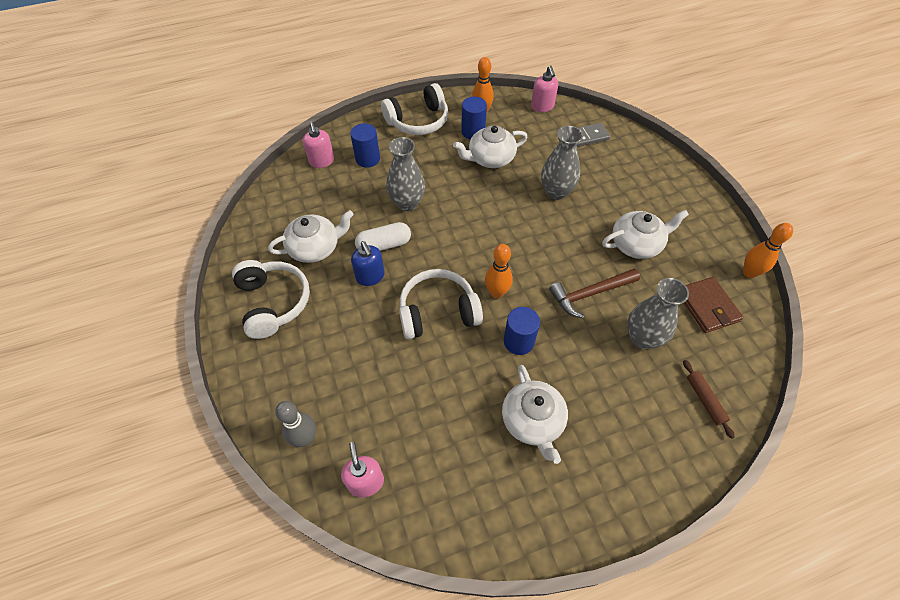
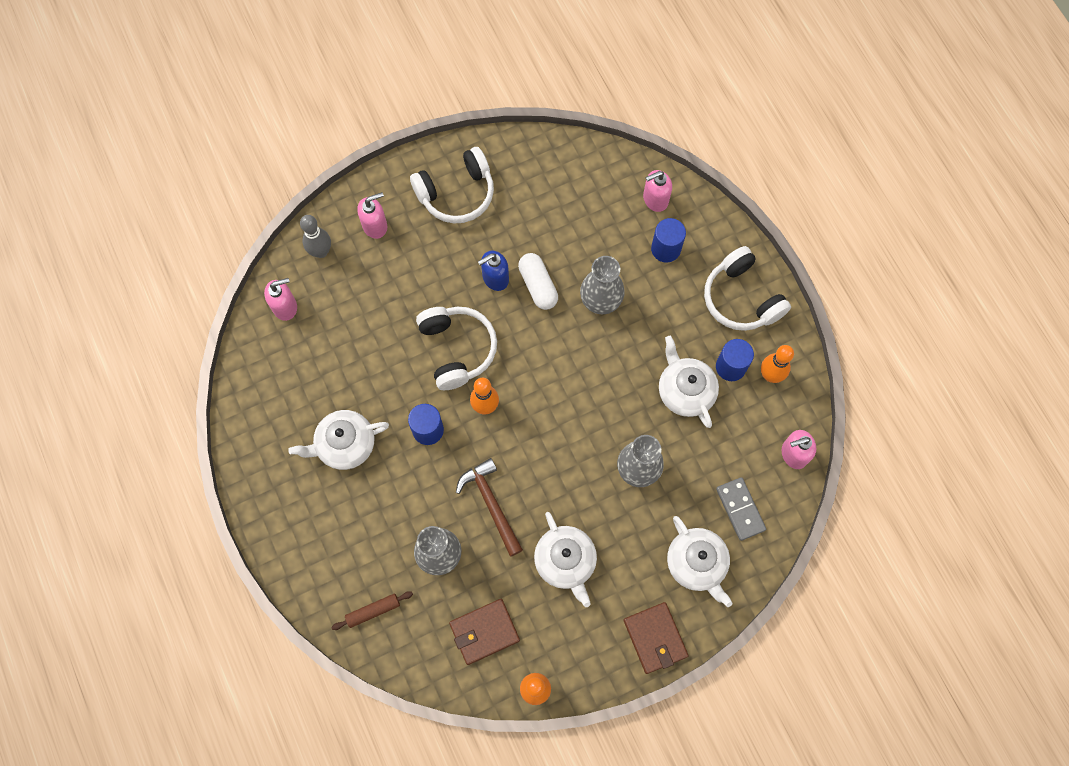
camera: 85 degrees right, 15 degrees up
white teapot [268,210,354,263] -> white teapot moved to [667,516,732,607]
none -> pink soap dispenser [357,192,387,239]
none -> brown wallet [624,602,689,674]

